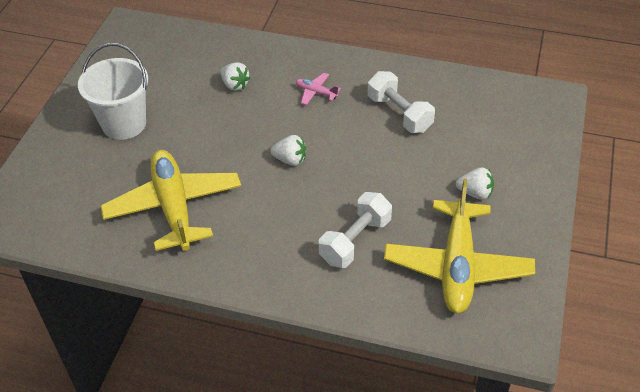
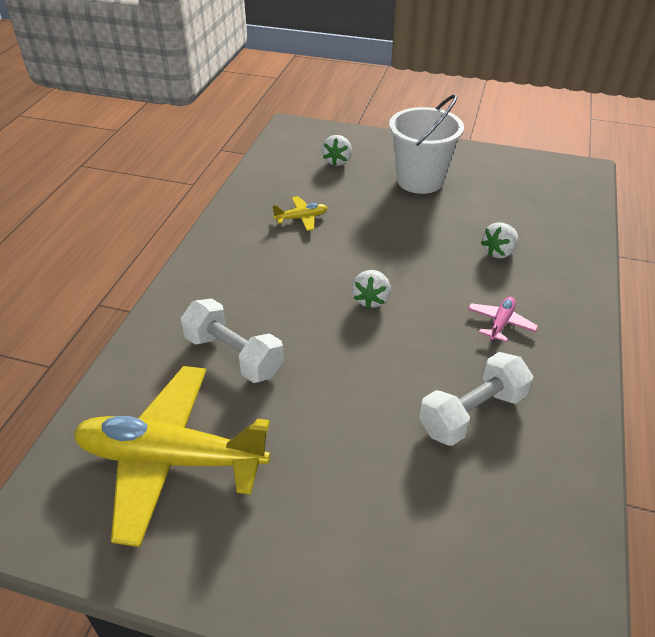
camera: 90 degrees right, 5 degrees down
yellow plane [100,150,241,251] -> yellow plane [273,196,327,231], size x0.41
white strawberry [456,168,494,200] -> white strawberry moved to [322,135,352,166]

